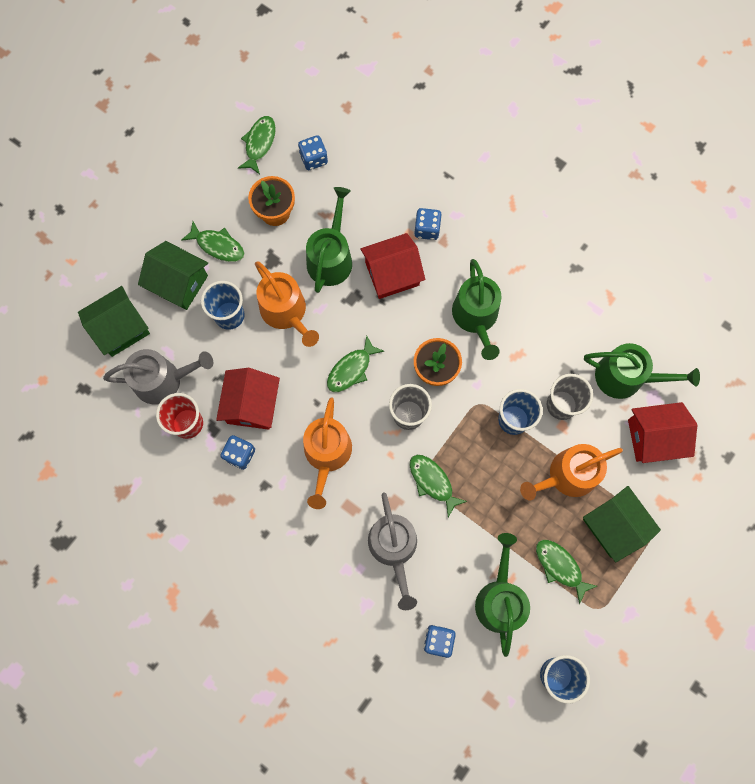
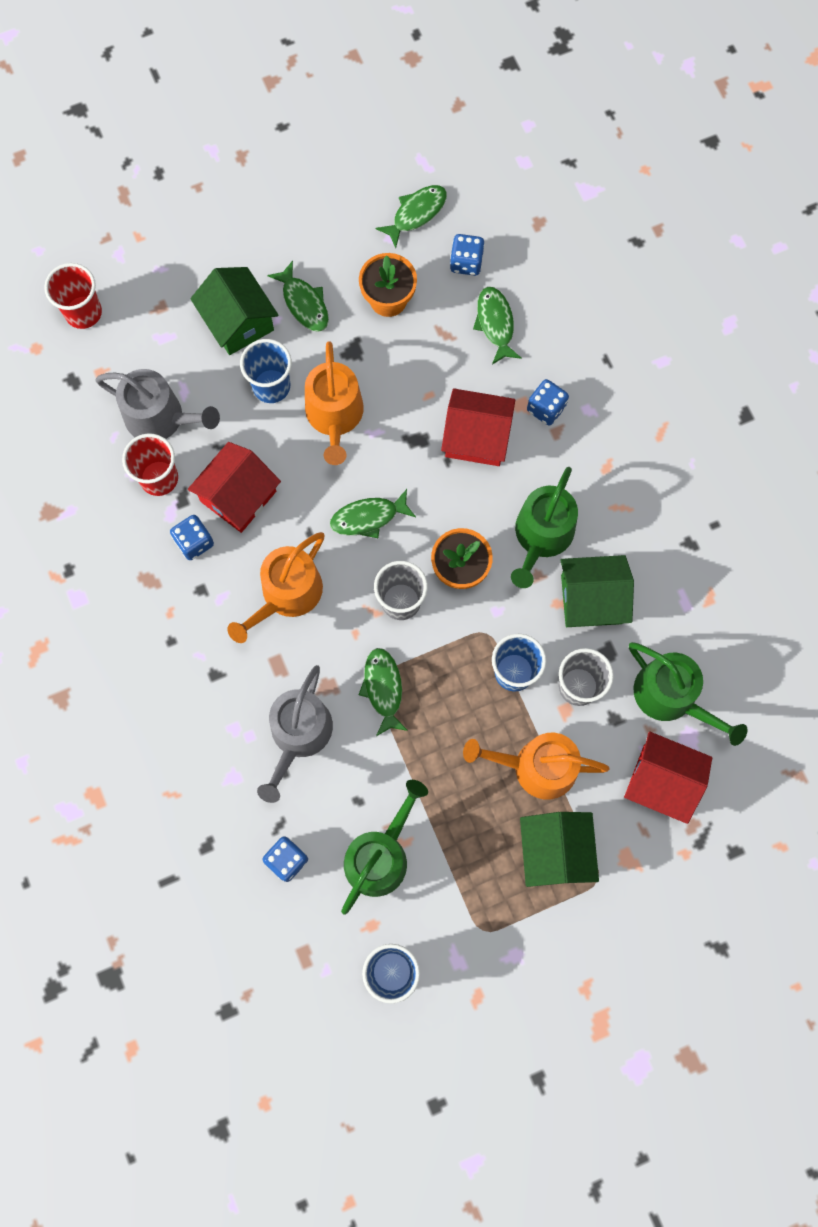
camera: 30 degrees right, 0 degrees up
green house [78,286,150,357] -> green house moved to [560,555,634,627]
green watering can [306,187,352,293] -> none
green fish [536,540,597,604] -> green fish moved to [473,287,522,365]
none -> red cup [44,263,102,329]

